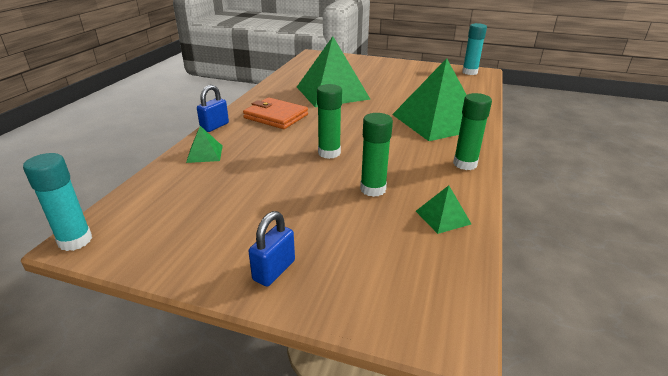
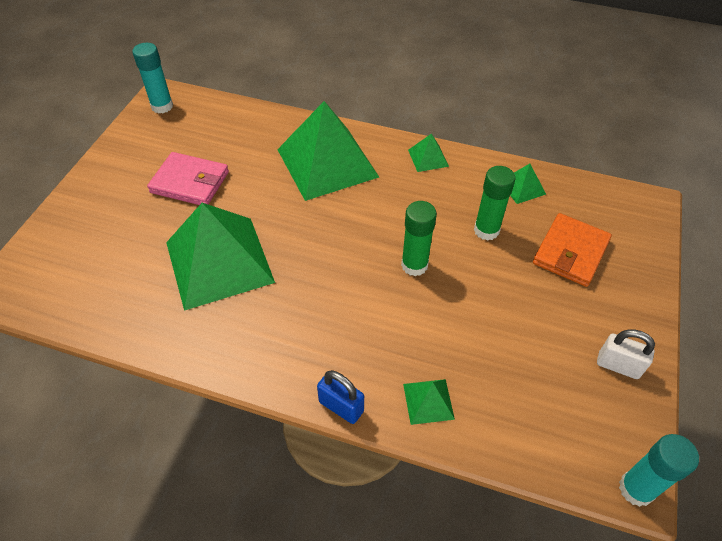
camera: 90 degrees left, 20 degrees up
orange wallet [243,98,308,129] -> orange wallet moved to [533,213,612,287]
blue padlock [248,211,295,287] -> none
green glue stick [453,93,492,170] -> green pyramid [408,133,449,172]
none -> pink wallet [147,152,229,205]
none -> white padlock [597,330,655,379]

